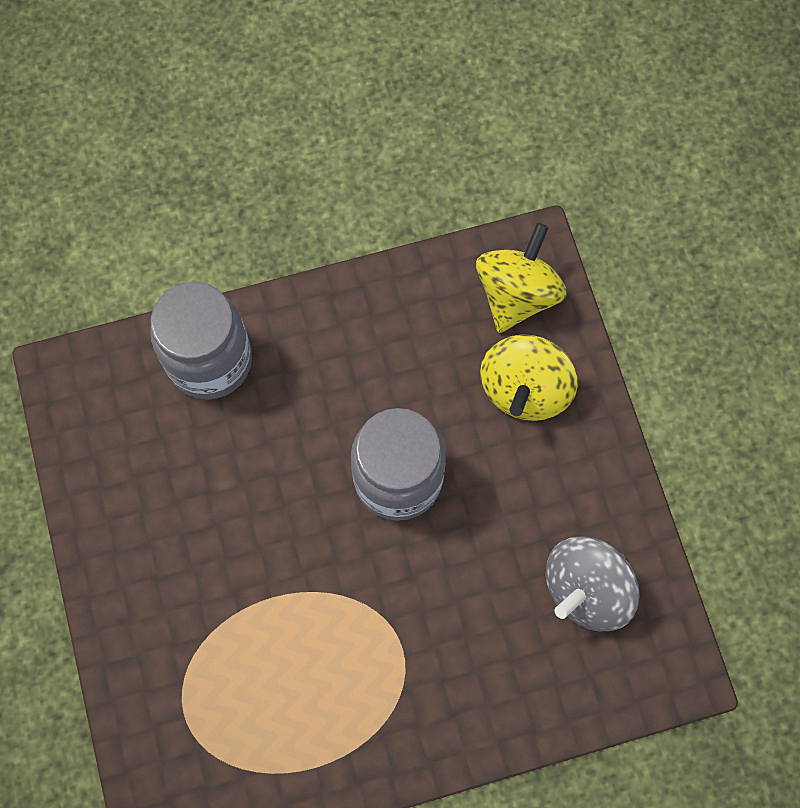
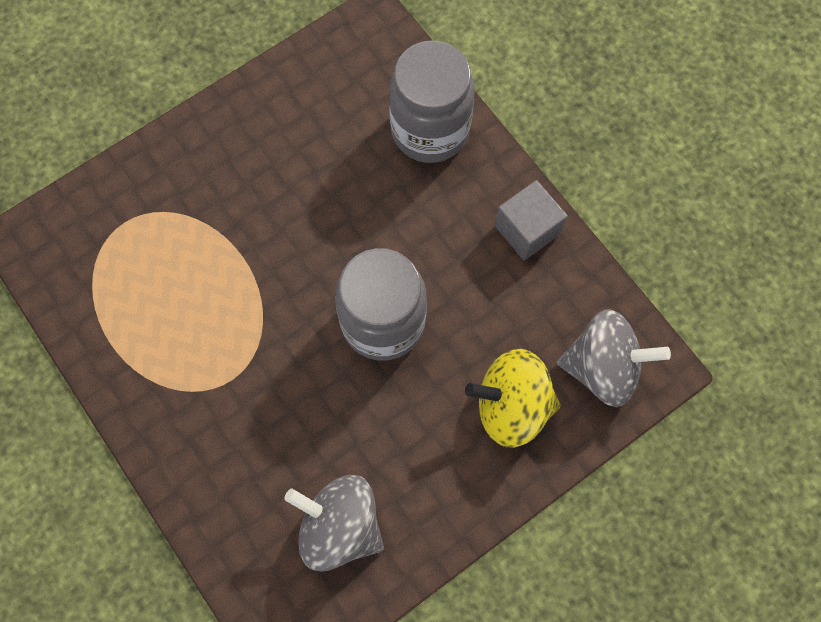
camera: 70 degrees right, 0 degrees up
yellow spinning top [476,223,566,333] -> grey spinning top [557,309,671,407]
none -> grey cube [494,180,568,260]

